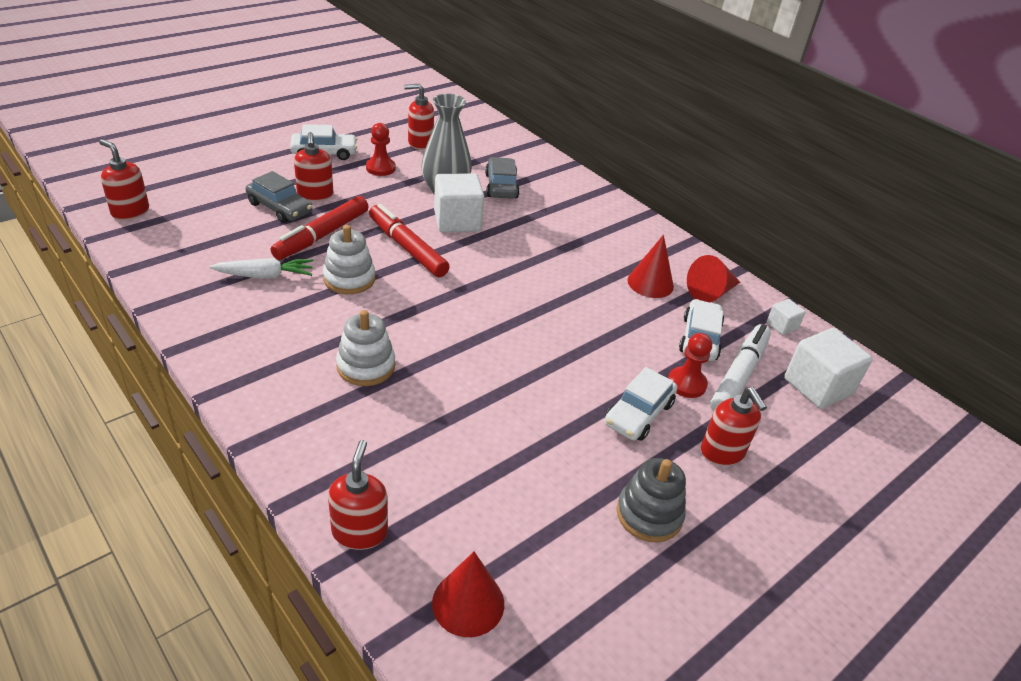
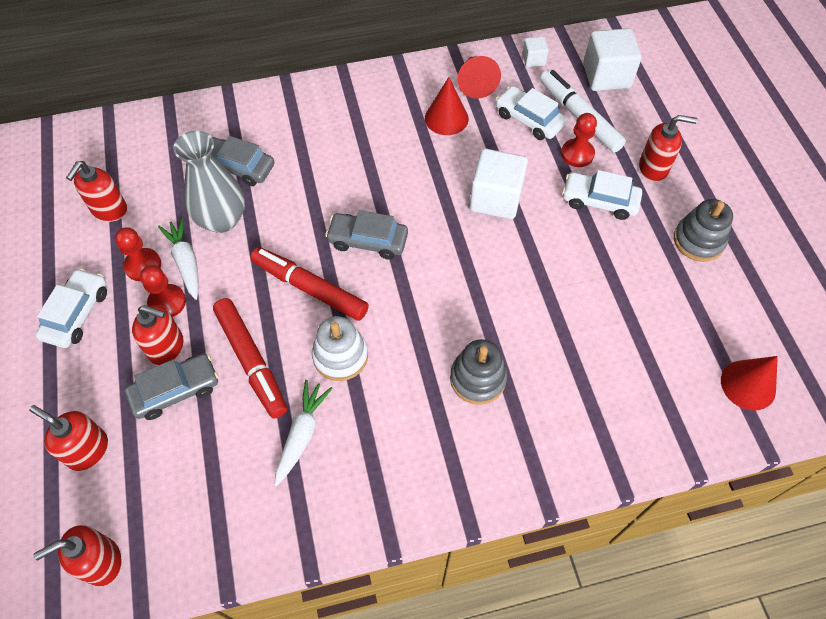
camera: 60 degrees left, 20 degrees up
red soap dispenser [328,440,388,550] -> red soap dispenser moved to [29,405,108,471]
white stacking toy [336,310,395,386] -> grey stacking toy [450,339,507,405]
red marker [369,204,450,277] -> red marker turned 45 degrees clockwise [250,247,369,321]
white cube [434,173,484,232] -> white cube moved to [470,149,528,219]
white car [604,367,678,441] -> white car turned 135 degrees clockwise [562,170,642,220]
none -> red pawn [140,265,186,317]
none -> white carrot [158,218,199,300]
none -> grey car [325,210,408,260]

